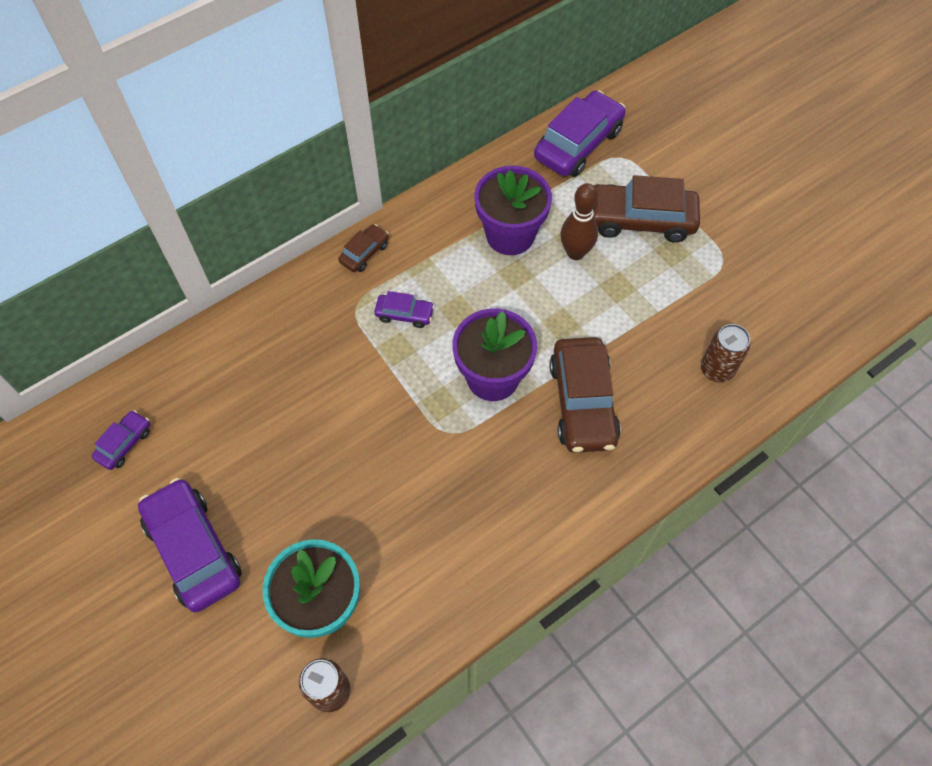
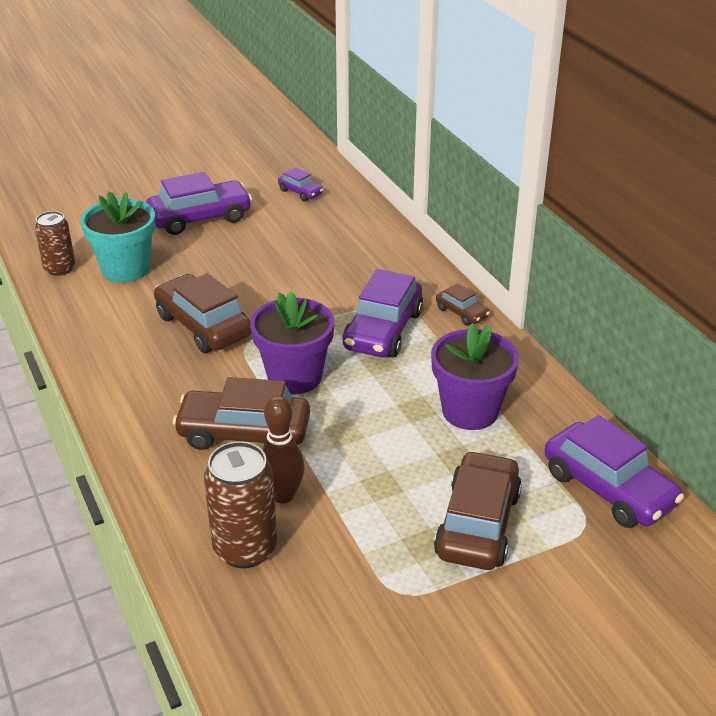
camera: 100 degrees right, 25 degrees down
purple car [374,291,435,328] -> purple car [342,269,423,358], size x2.01
brown bowling pin [560,183,598,260] -> brown bowling pin moved to [262,396,305,504]
brown can [701,324,750,383] -> brown can [204,441,277,568], size x1.50
none -> brown car [154,273,251,353]

